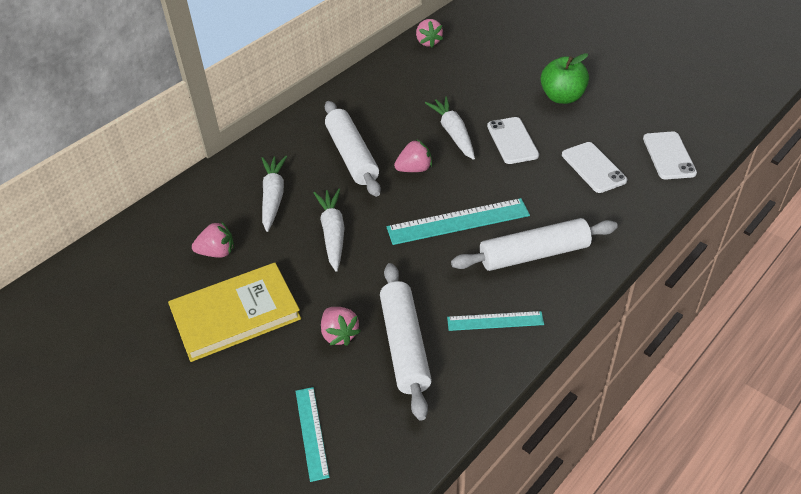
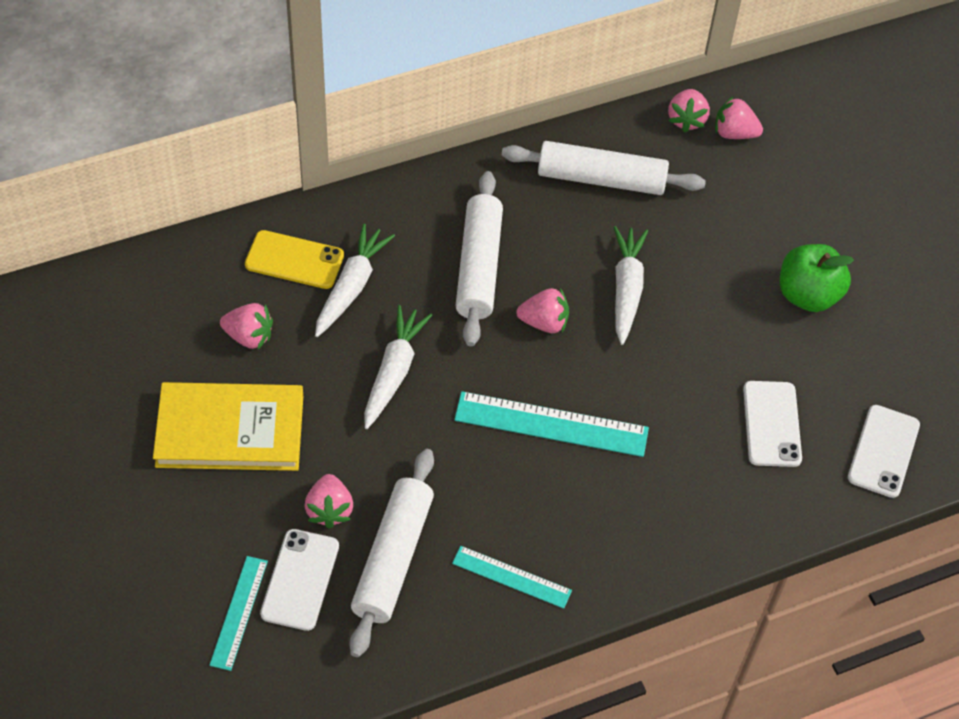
camera: 20 degrees right, 10 degrees up
white rolling pin [451,218,618,271] -> white rolling pin moved to [502,141,706,195]
white phone [487,117,539,164] -> white phone moved to [260,529,339,631]
none -> yellow phone [245,230,344,289]
none -> pink strawberry [715,96,763,139]

